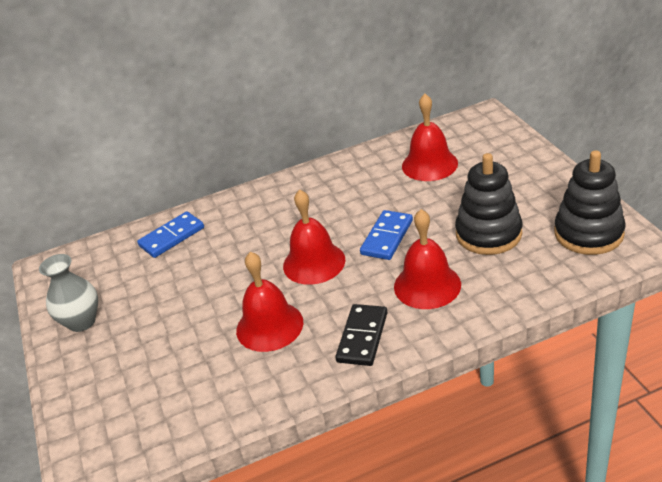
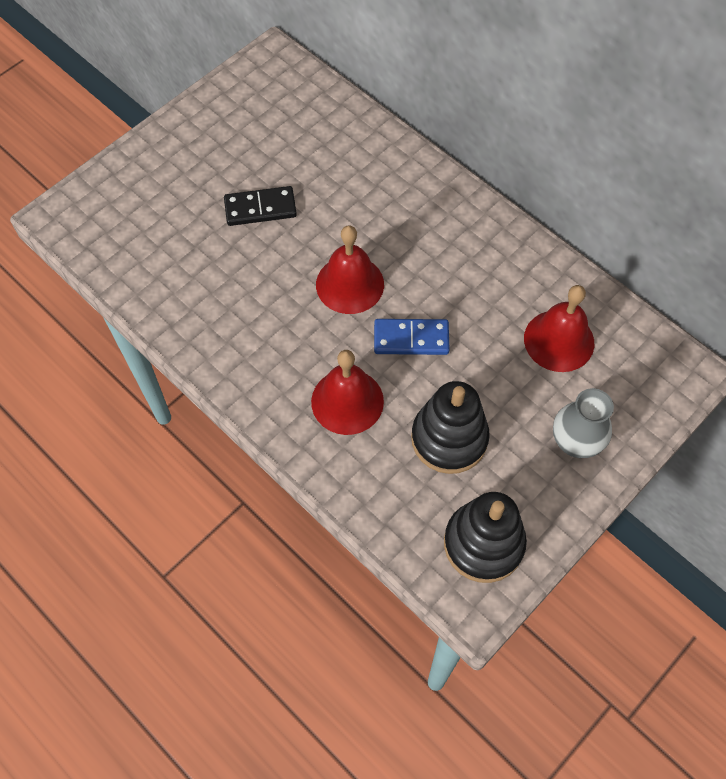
camera: 60 degrees right, 25 degrees up
grey vase [39,254,98,332] -> grey vase moved to [553,388,614,458]
blue domino [137,211,204,258] -> none
red bell [236,252,303,352] -> none
black domino [335,304,388,366] -> black domino moved to [224,186,297,226]

